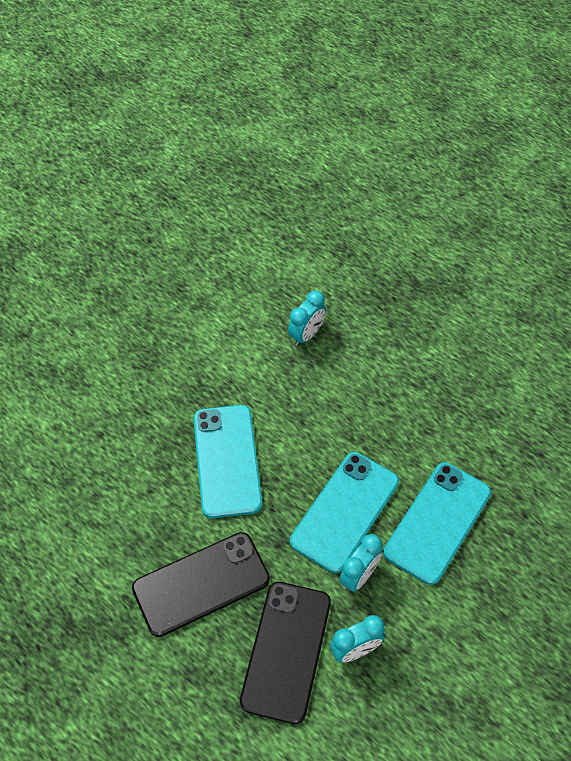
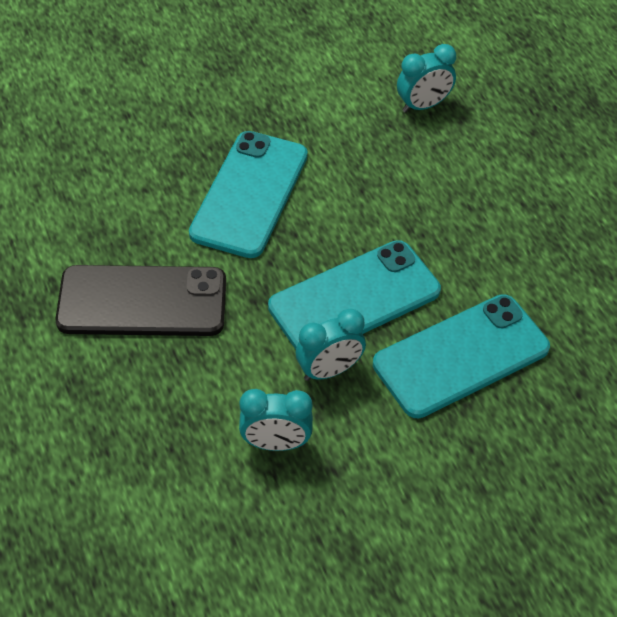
camera: 25 degrees right, 5 degrees down
black phone [240,582,331,724] -> none

